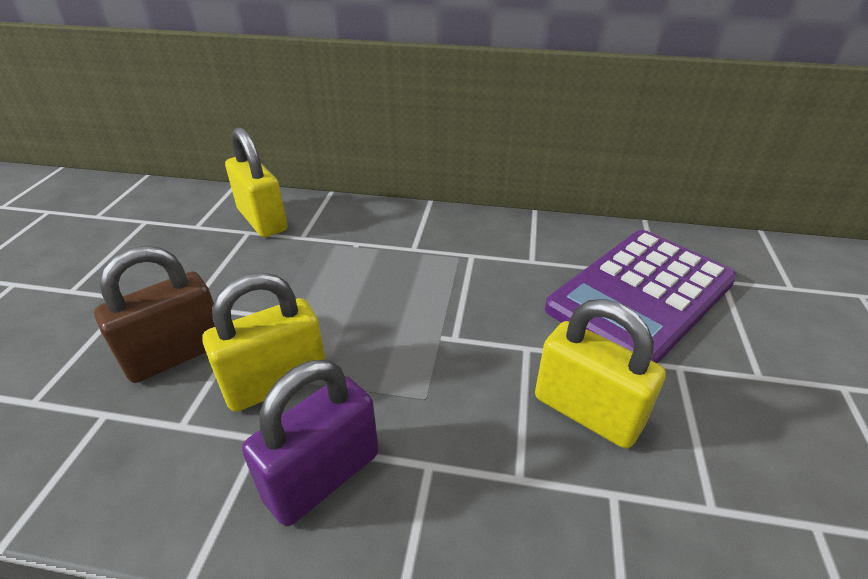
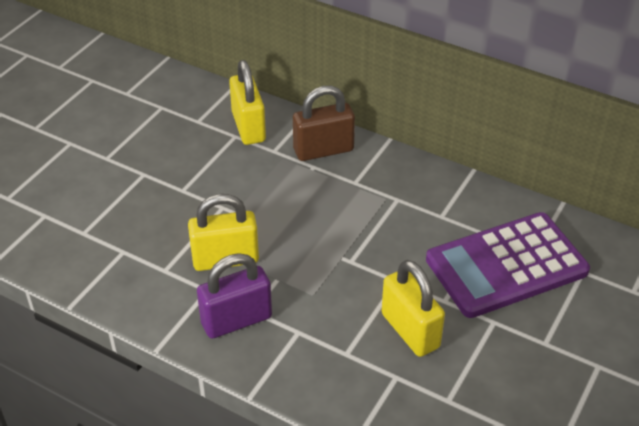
camera: 20 degrees right, 5 degrees up
brown padlock [94,246,215,383] -> brown padlock moved to [293,86,355,161]

